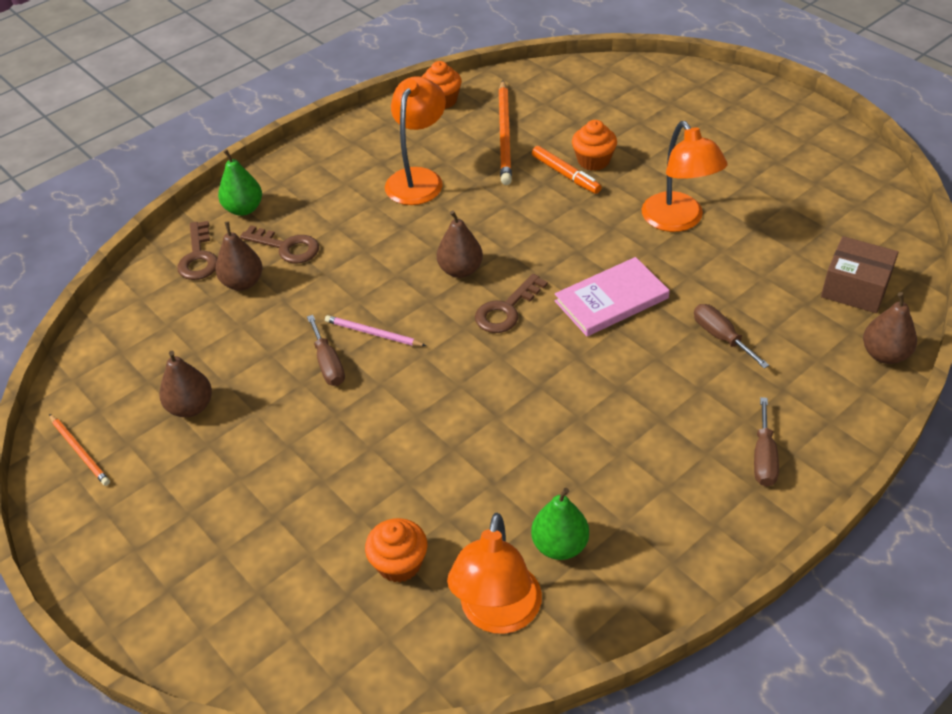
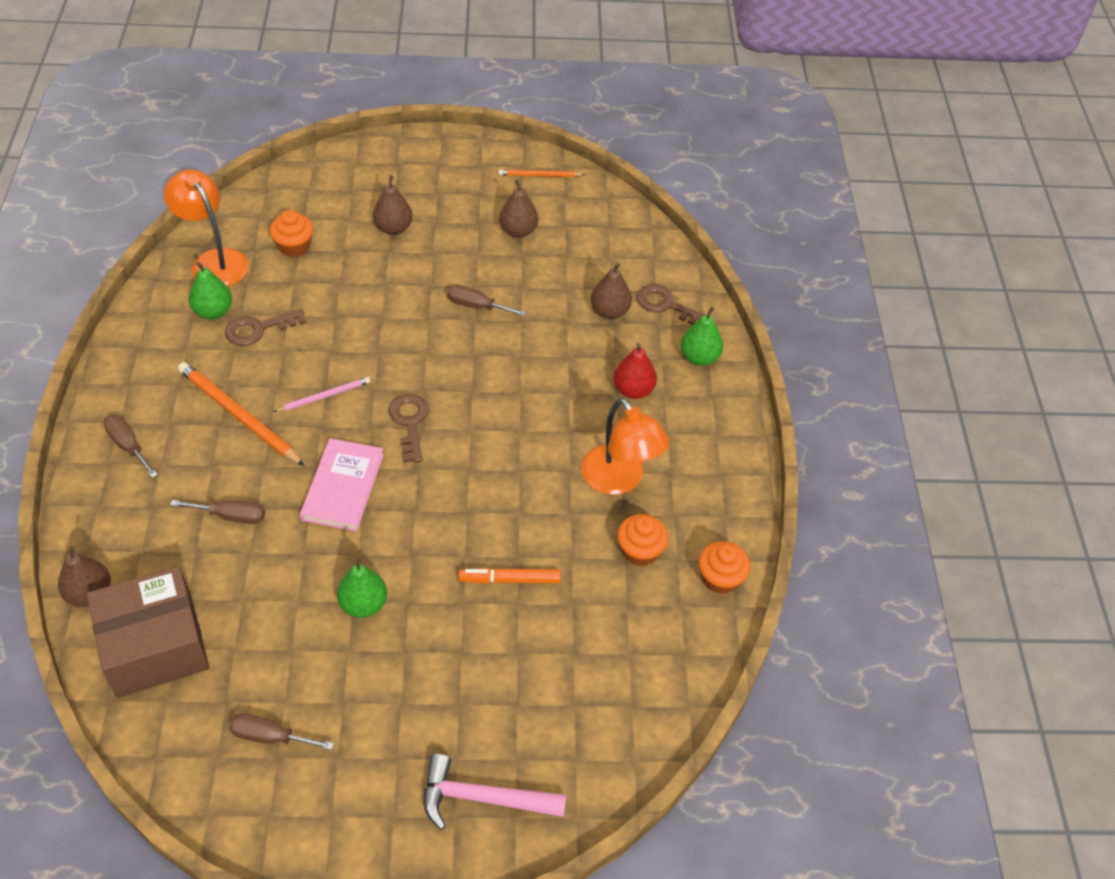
camera: 125 degrees right, 5 degrees up
brown key [240,225,319,263] -> brown key moved to [225,309,306,346]
pink pencil [325,315,426,346] -> pink pencil moved to [273,377,370,412]
brown pear [437,211,483,278] -> brown pear moved to [373,175,413,235]
orange pencil [498,80,512,185] -> orange pencil moved to [178,362,305,466]
orange cupcake [572,120,617,171] -> orange cupcake moved to [617,514,668,566]
orange lamp [641,121,728,232] -> green pear [337,556,387,618]
brown box [821,236,899,313] -> brown box [87,566,209,698], size x1.53
none -> brown screwdriver [229,713,334,750]
none -> pink hammer [424,754,567,830]
none -> red pear [613,343,657,399]

